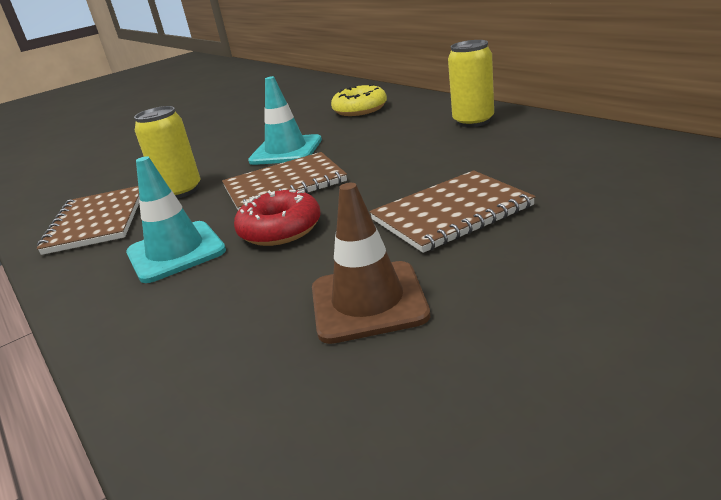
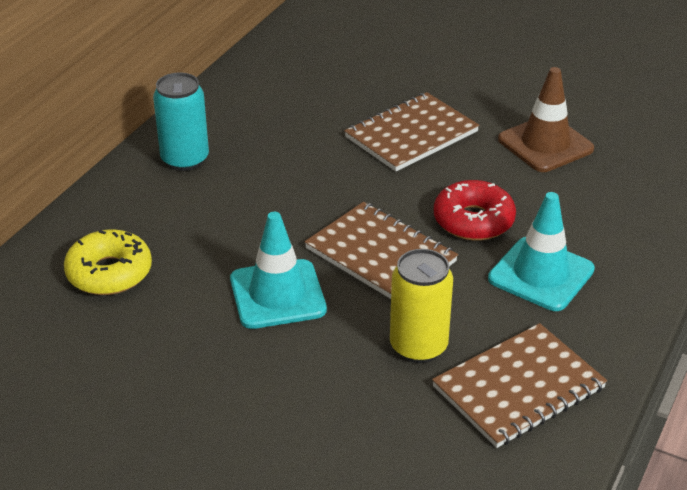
camera: 120 degrees left, 10 degrees up
brown notebook [369,170,536,253] -> brown notebook turned 75 degrees counterclockwise [344,92,479,172]
yellow can [448,40,494,127] -> turquoise can [153,72,209,171]

